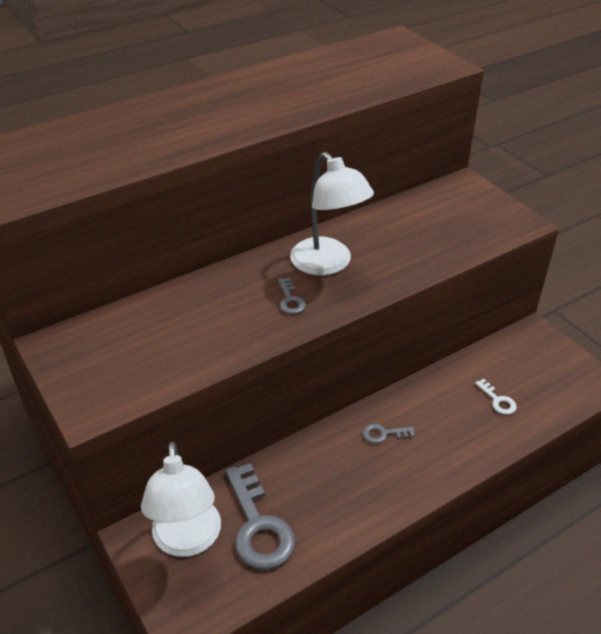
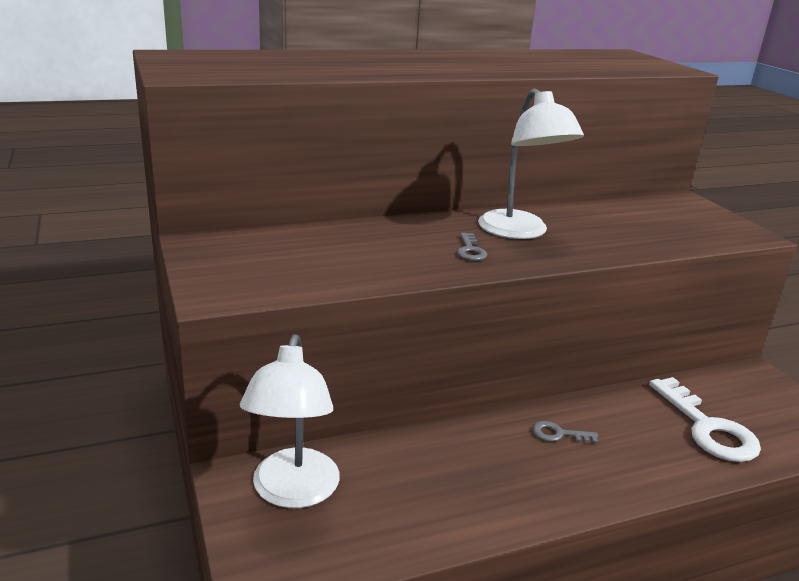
camera: 10 degrees right, 15 degrees down
grey key [226,463,295,570] -> none
white key [475,379,517,415] -> white key [649,377,761,462], size x2.14

